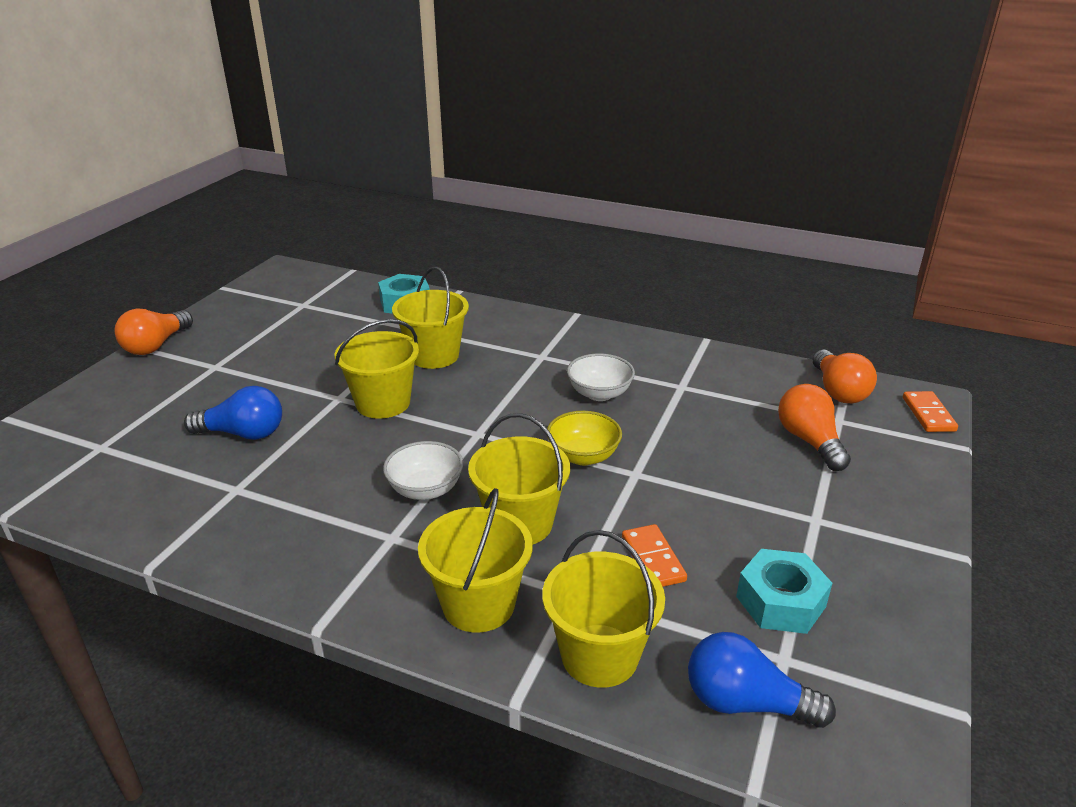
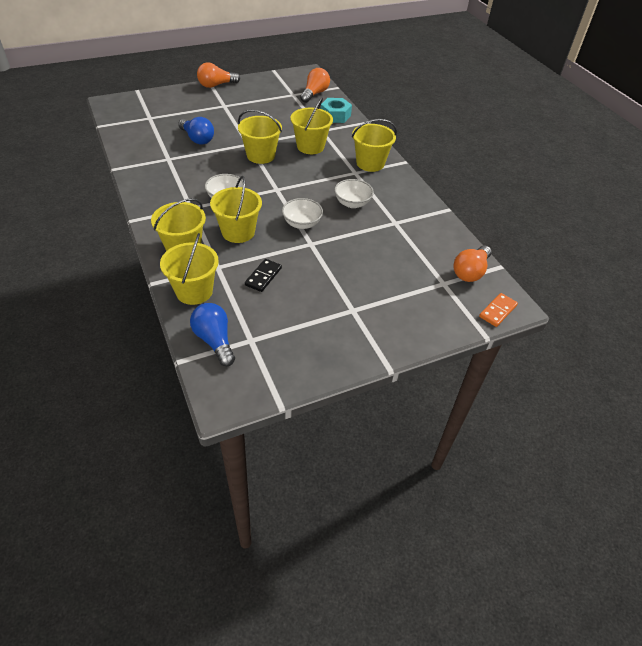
camera: 40 degrees right, 15 degrees up
yellow bowl [547,411,622,465] -> white bowl [282,198,323,229]
orange domino [622,524,687,587] -> black domino [245,259,282,292]
turquoise nut [736,549,832,634] -> none
orange light bulb [778,384,851,471] -> orange light bulb moved to [300,68,330,103]
none -> yellow bucket [352,119,397,172]

